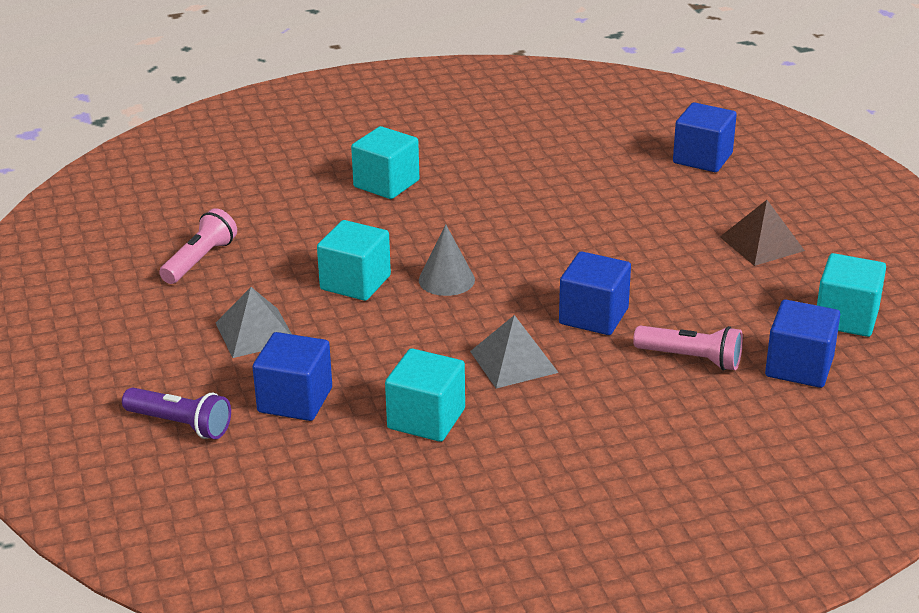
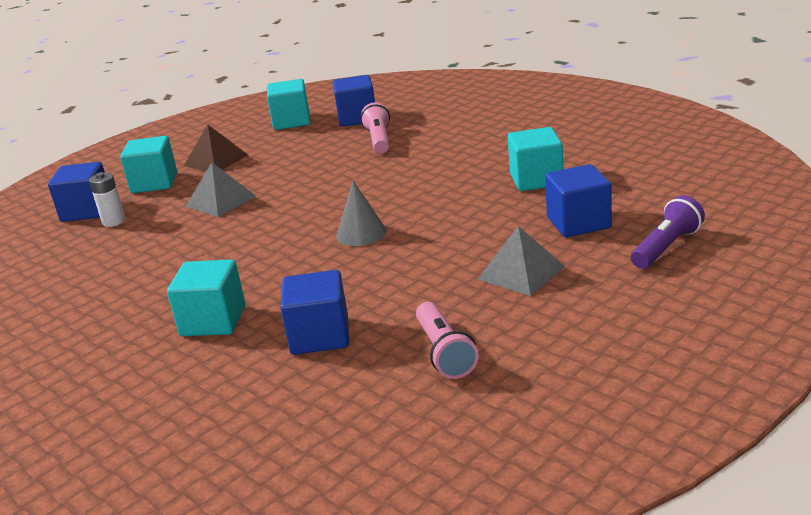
camera: 115 degrees left, 5 degrees down
purple flashlight [122,387,231,439] -> purple flashlight turned 45 degrees clockwise [631,195,705,269]
pink flashlight [159,208,237,284] -> pink flashlight turned 105 degrees counterclockwise [416,302,479,379]
turquoise cube [317,220,391,301] -> turquoise cube moved to [120,136,177,193]
grey pyramid [470,315,559,388] -> grey pyramid moved to [185,163,256,217]
blue cube [559,251,631,335] -> blue cube moved to [280,270,349,355]
none -> white battery [89,172,125,227]

